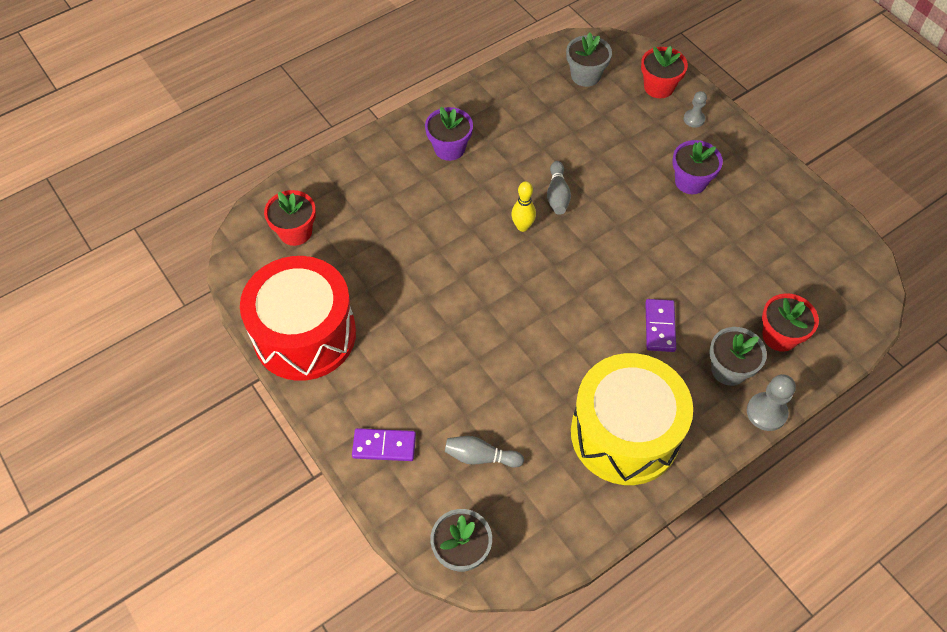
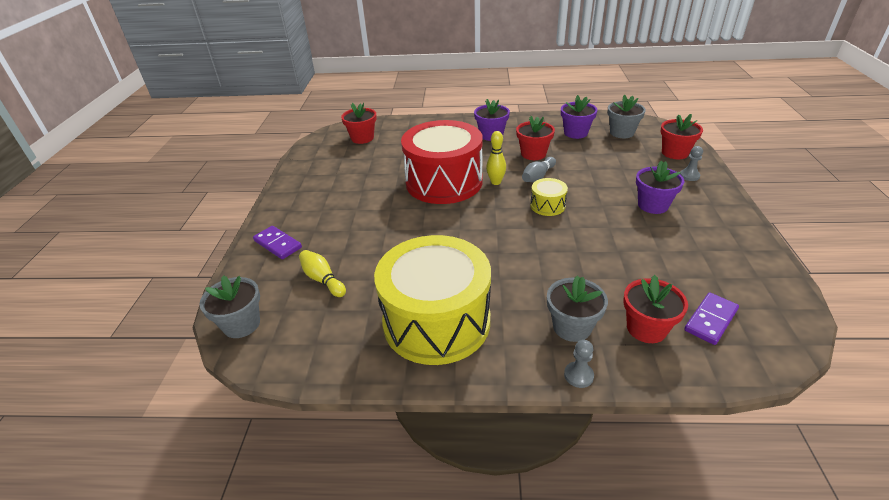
camera: 40 degrees right, 20 degrees down
red drum [240,256,356,381] -> red drum moved to [401,120,483,204]
grey bowling pin [445,436,524,468] -> yellow bowling pin [299,250,346,297]
purple domino [645,299,676,352] -> purple domino moved to [684,292,739,345]
grey pawn [747,374,796,431] -> grey pawn [564,340,594,388], size x0.64
none -> red flower pot [516,116,555,160]
none -> yellow drum [530,178,568,216]
none -> purple flower pot [561,95,598,139]

